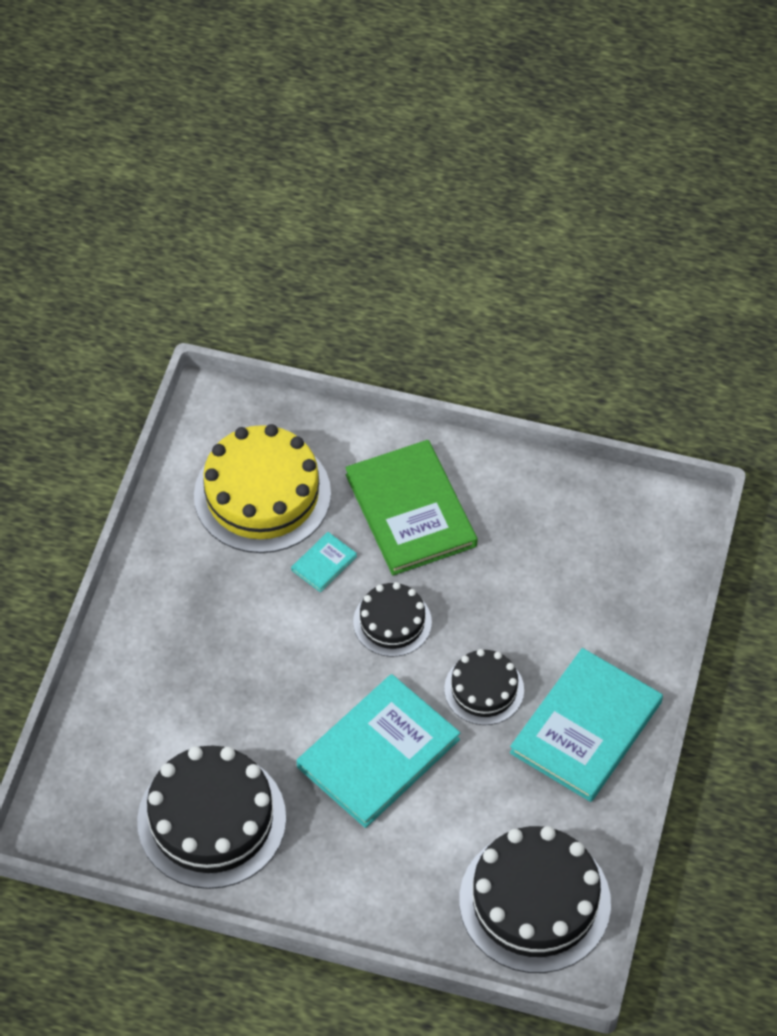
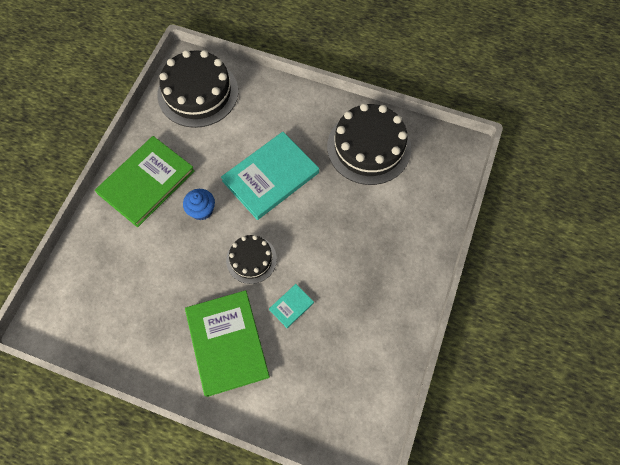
camera: 175 degrees left, 10 degrees up
yellow cake [194,424,331,553] -> none
black cake [444,649,524,725] -> blue cupcake [183,189,215,220]
turquoise book [510,648,663,802] -> green book [95,136,195,227]

